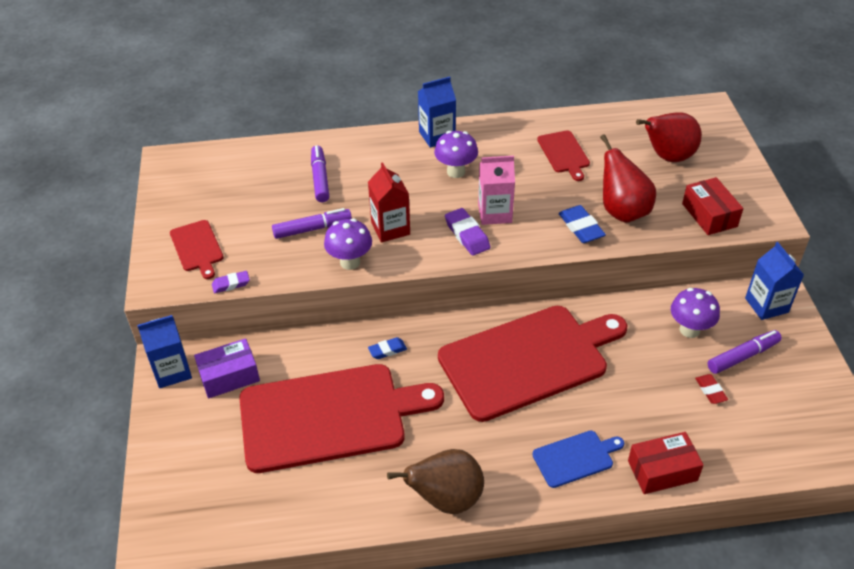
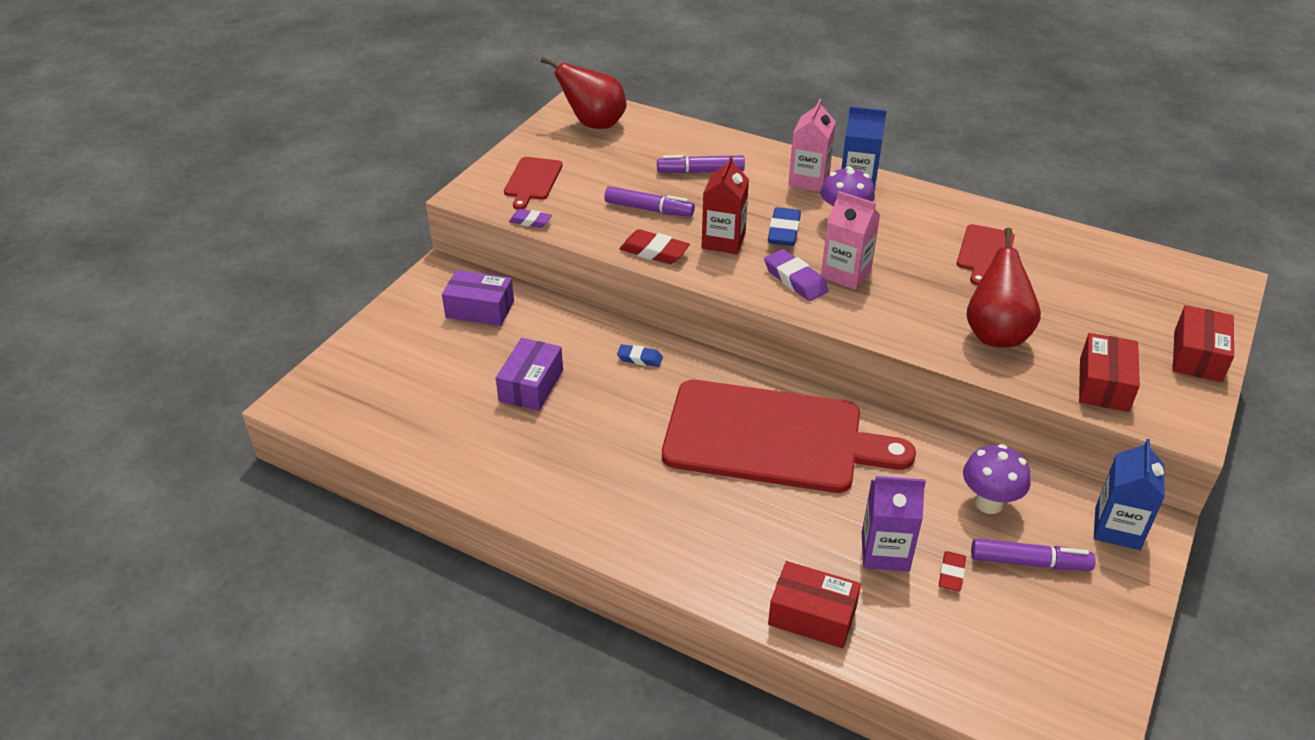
camera: 35 degrees right, 5 degrees down
blue carton [137,315,192,388] -> none
red cutting board [239,364,444,473] -> purple box [496,338,563,411]
purple marker [311,145,329,202] -> purple marker turned 120 degrees counterclockwise [657,155,745,174]
purple mushroom [324,219,372,270] -> red eraser [620,229,690,264]
brown pear [387,449,484,514] -> none
purple eraser [445,208,491,256] -> purple eraser turned 45 degrees counterclockwise [764,249,829,301]
blue cutting board [532,431,624,488] -> none
blue eraser [559,205,606,243] -> blue eraser moved to [768,207,801,246]
red pear [636,112,702,162] -> red pear moved to [541,57,627,129]
none -> pink carton [788,99,836,192]
none -> purple carton [862,476,926,572]
none -> red box [1173,305,1234,382]

